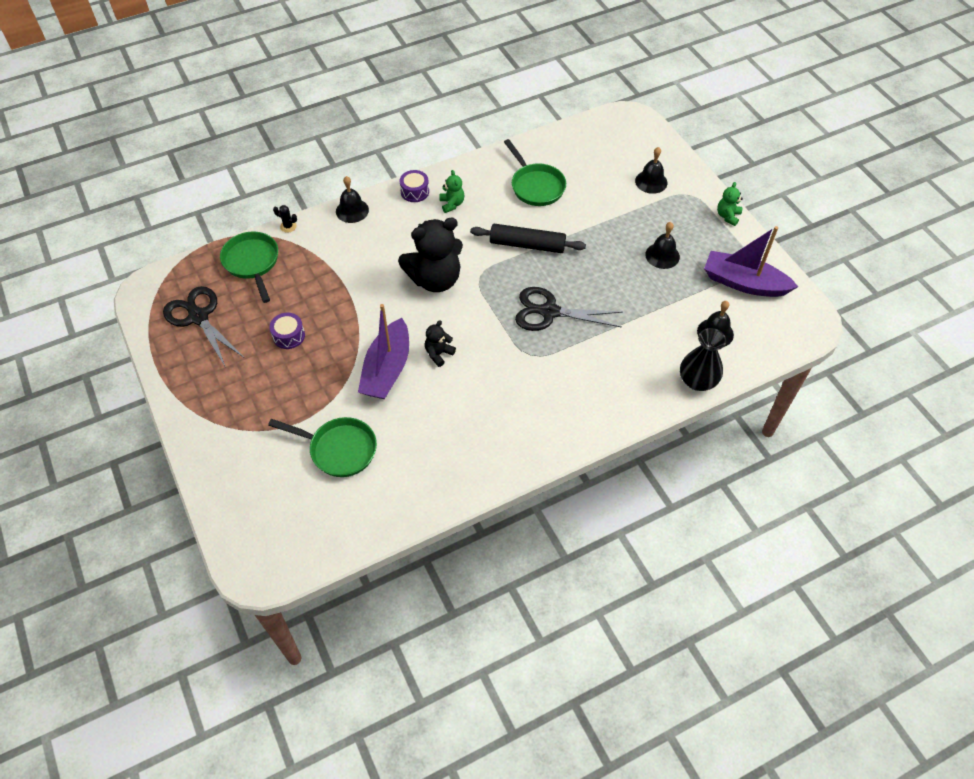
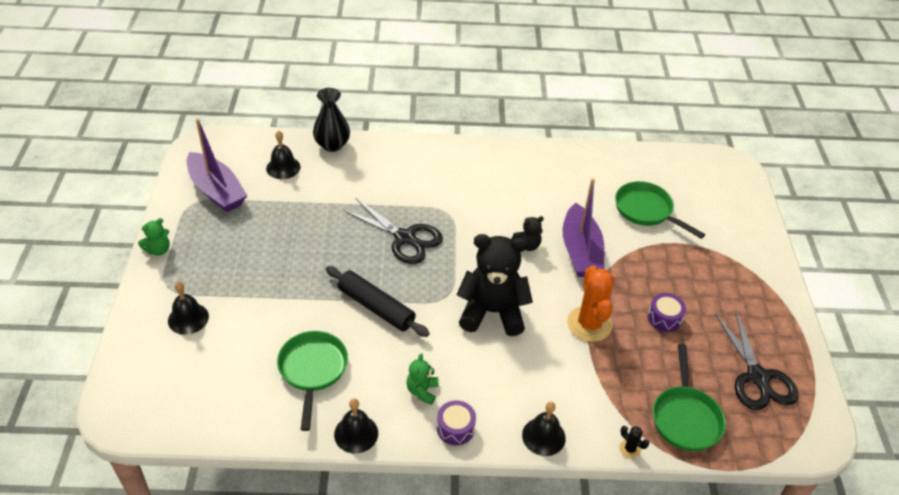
camera: 155 degrees left, 10 degrees down
purple boat [358,304,409,399] -> purple boat turned 135 degrees clockwise [563,179,604,277]
black bell [645,222,680,269] -> black bell moved to [334,399,378,453]
none -> orange cactus [567,266,614,342]

